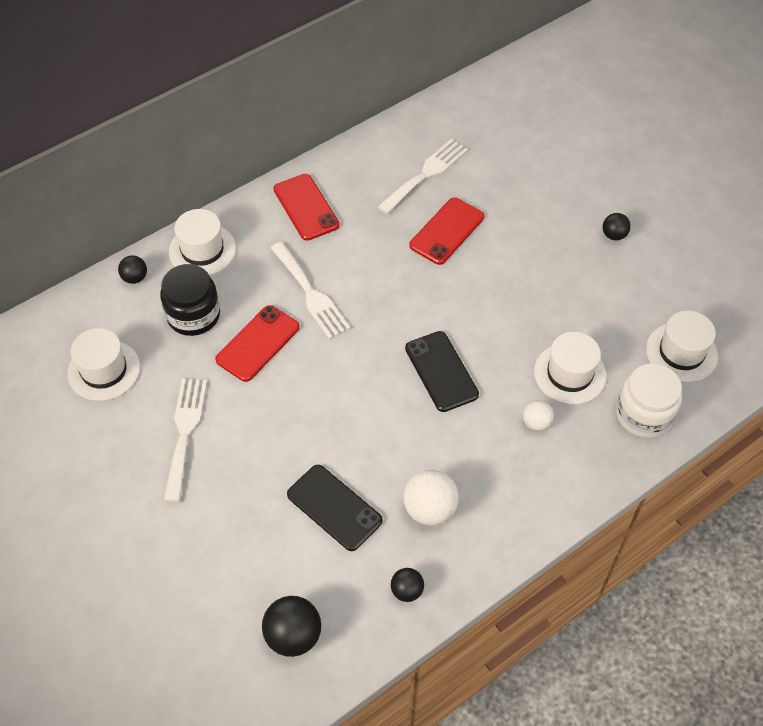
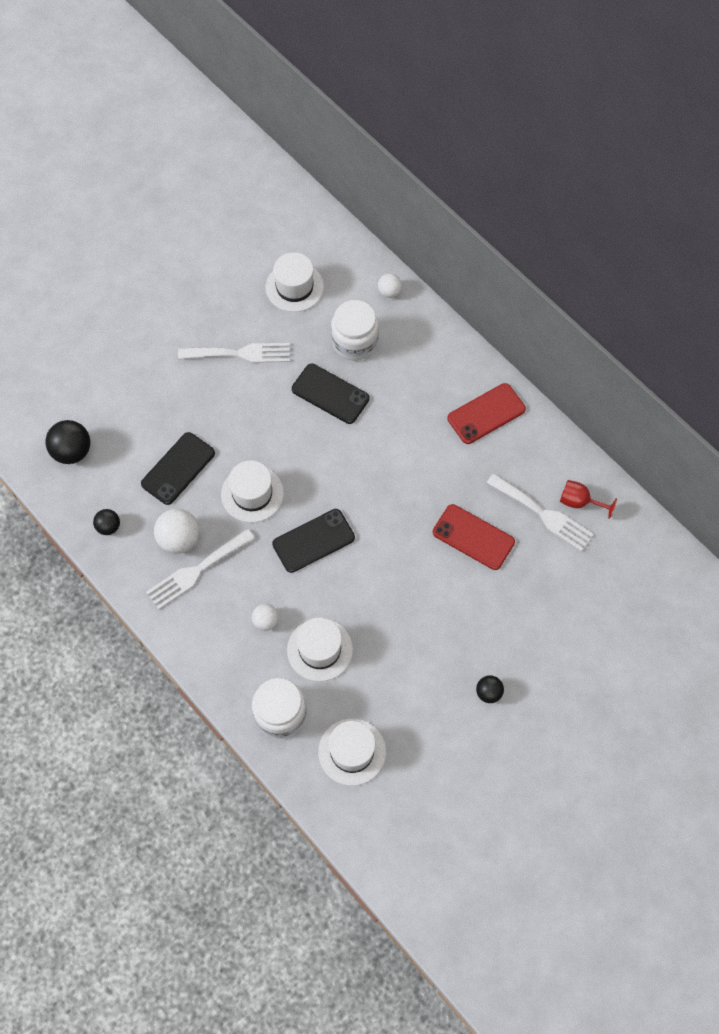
camera: 85 degrees right, 10 degrees up
black ball [118,255,147,284] -> white ball [378,273,402,298]
black jar [160,264,220,336] -> white jar [331,300,379,360]
white hat [169,209,236,275] -> white hat moved to [221,460,284,523]
red phone [215,305,300,382] -> black phone [292,364,370,424]
white fork [271,242,350,339] -> white fork moved to [146,529,255,609]
none -> red goblet [560,480,617,519]

